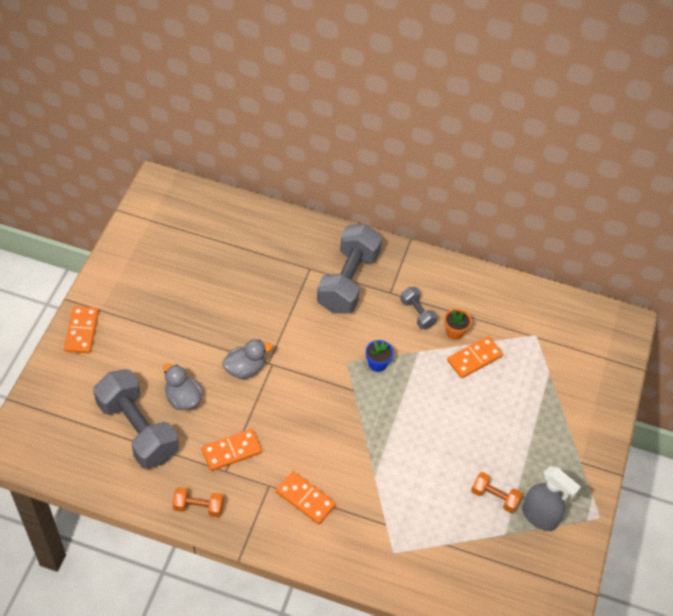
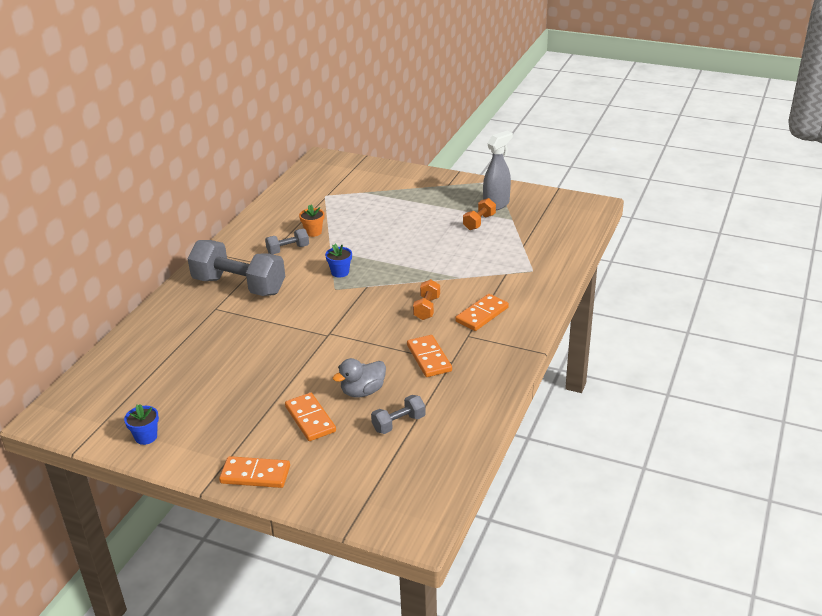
camera: 80 degrees left, 20 degrees down
grey dumbbell [93,369,179,469] -> grey dumbbell [371,395,426,434], size x0.47
orange dumbbell [173,487,224,517] -> orange dumbbell moved to [413,279,440,320]
grey duck [222,339,272,379] -> none
orange domino [447,336,503,378] -> orange domino moved to [285,393,336,441]
none -> blue flower pot [124,404,159,445]

